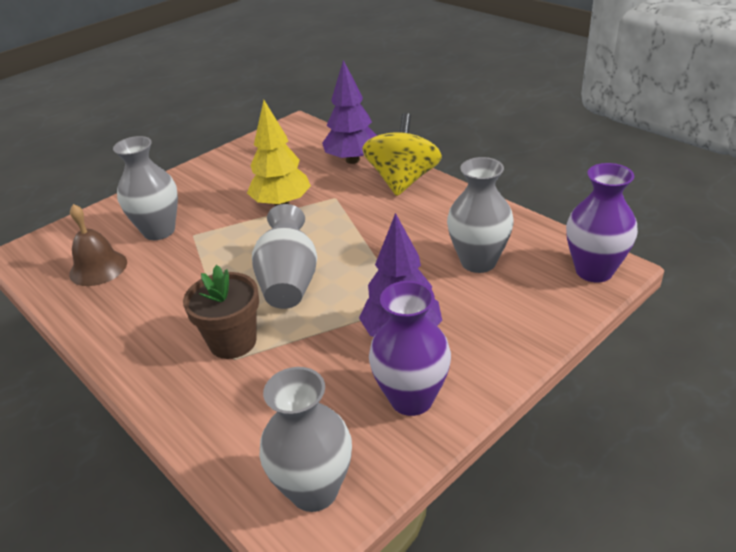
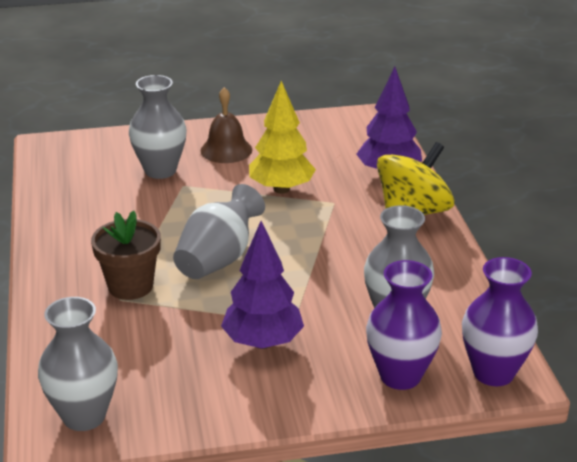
camera: 30 degrees right, 5 degrees down
brown bell [69,204,127,286] -> brown bell moved to [201,87,252,163]
purple vase [369,281,451,416] -> purple vase moved to [366,260,442,390]

